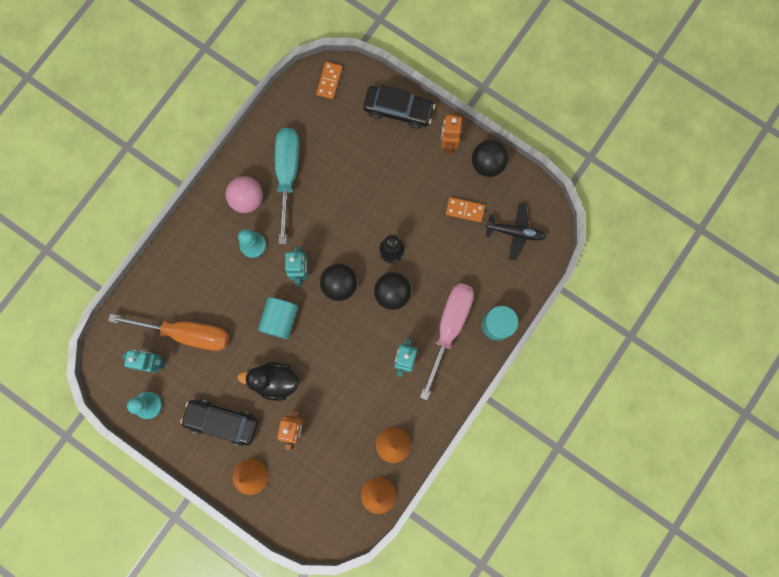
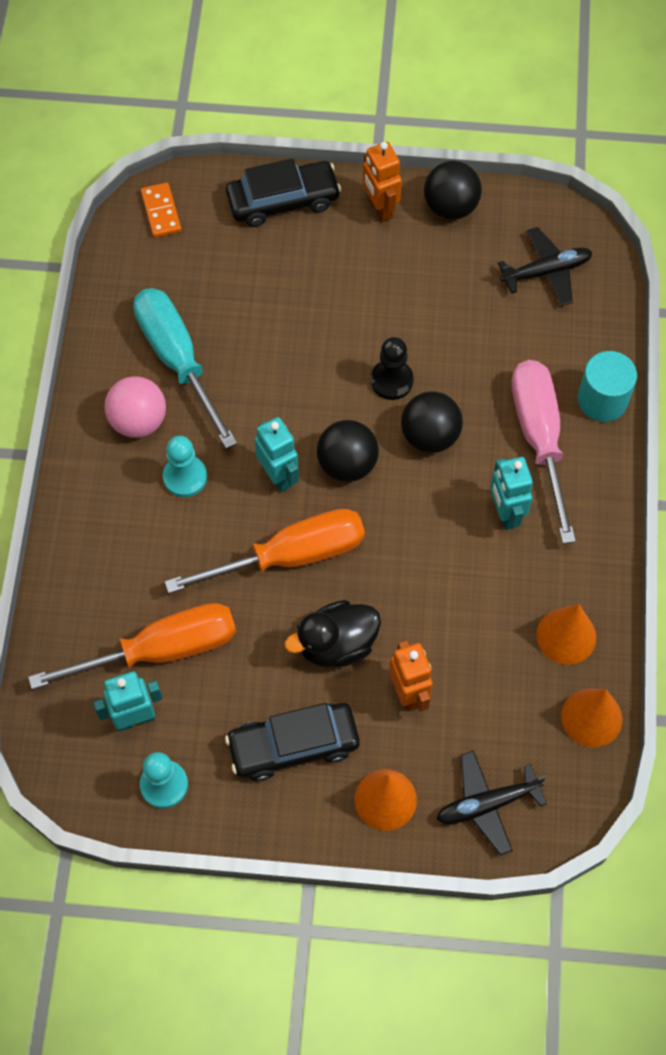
camera: 30 degrees left, 15 degrees down
turquoise cylinder [258,297,298,339] -> orange screwdriver [165,509,365,593]
orange domino [446,197,485,223] -> none
none -> black plane [437,751,547,855]

